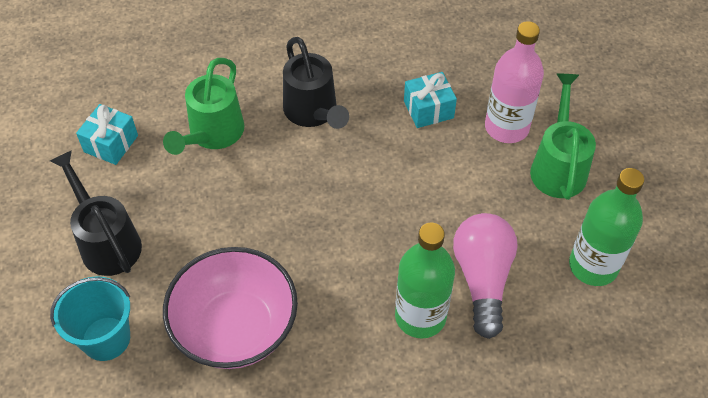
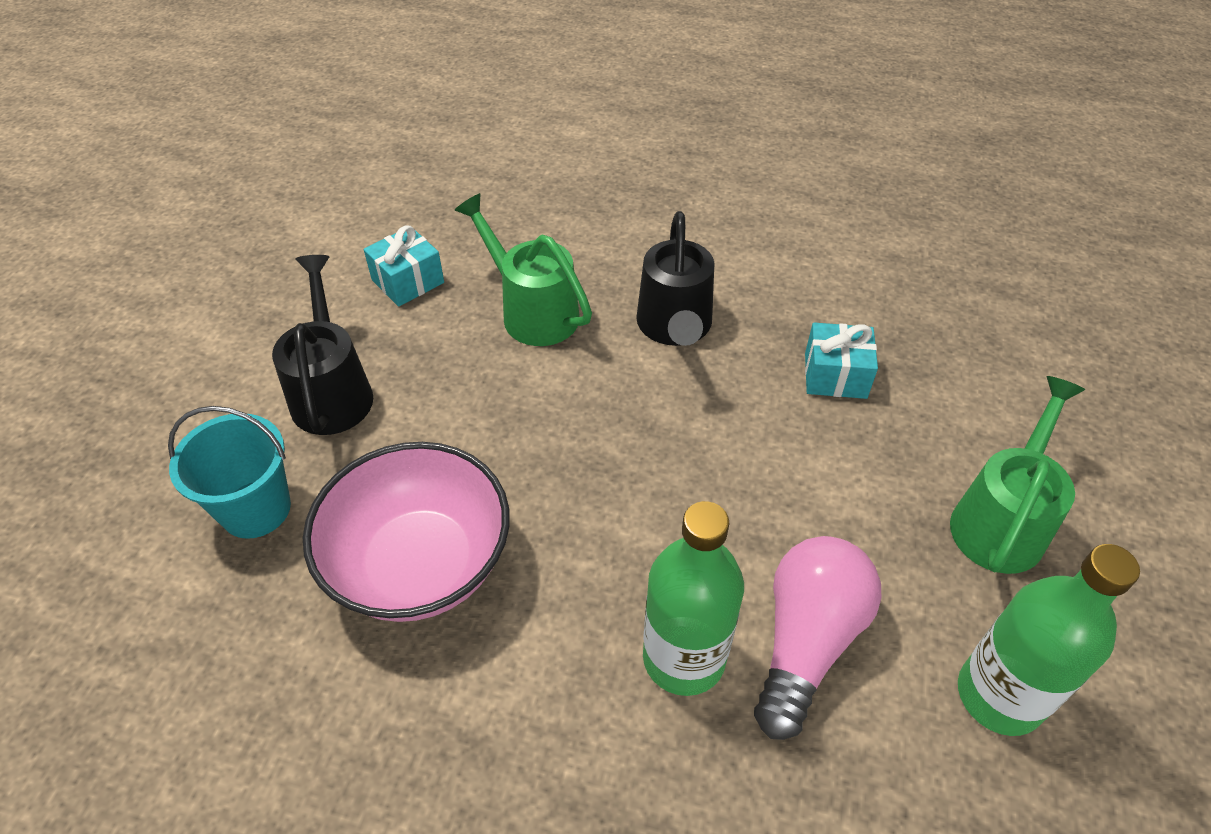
camera: 25 degrees right, 5 degrees down
green watering can [163,58,244,155] -> green watering can turned 90 degrees clockwise [455,193,592,346]
pink bottle [485,21,544,143] -> none

